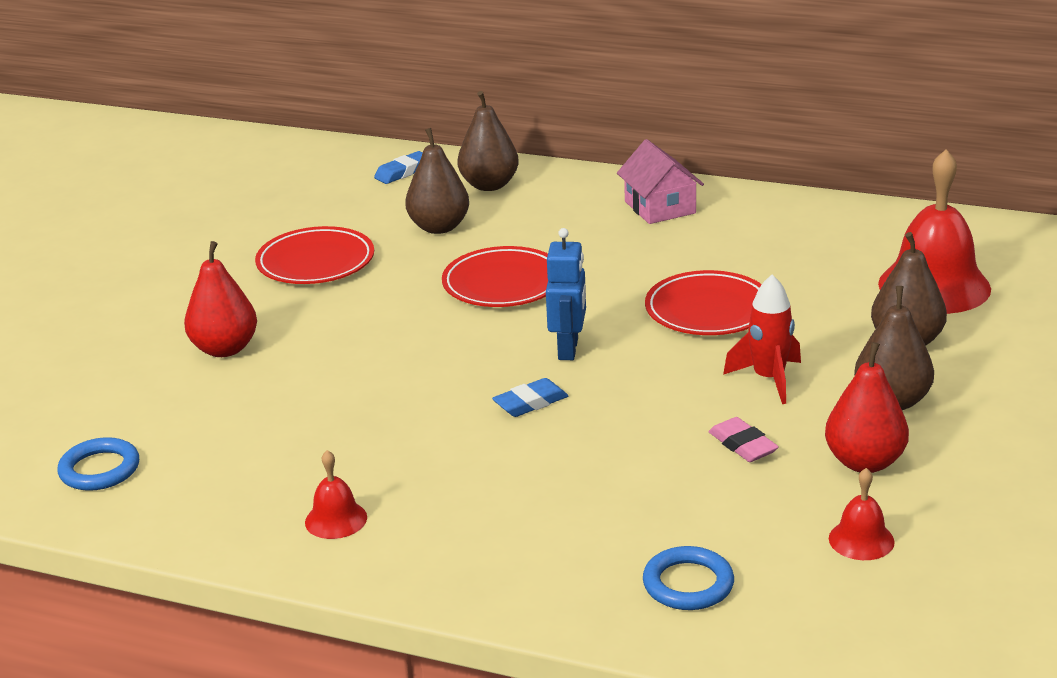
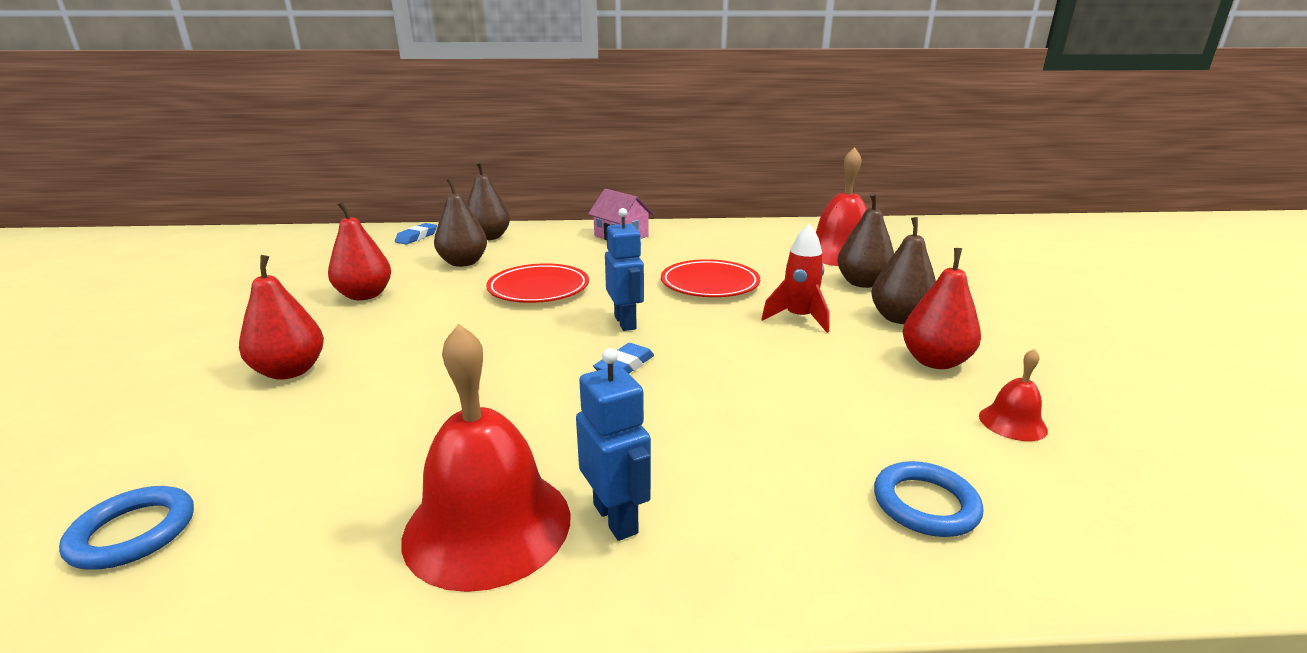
camera: 25 degrees left, 5 degrees down
red plate [255,226,374,284] -> red pear [328,202,391,300]
red bell [305,450,367,539] -> red bell [401,323,570,592], size x2.13
pink eraser [709,417,779,462] -> none
none -> blue robot [576,348,651,541]

